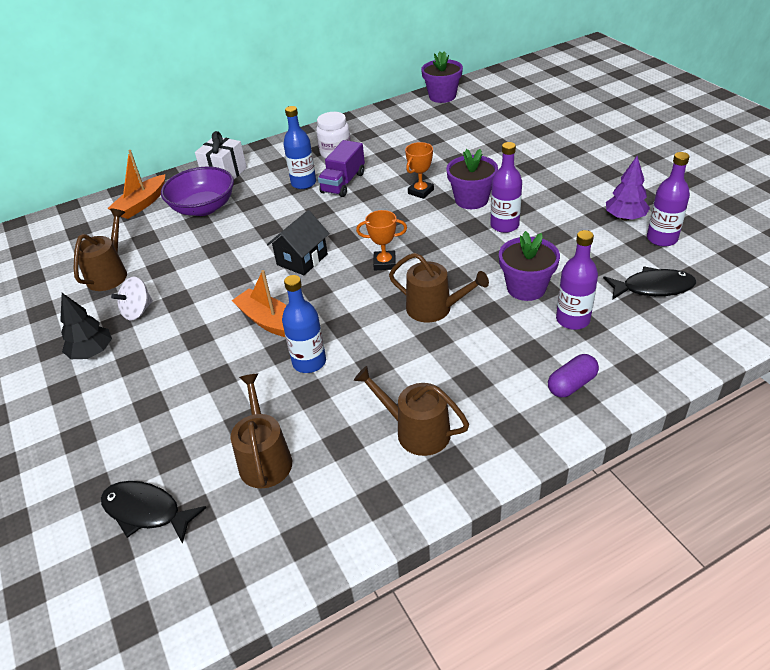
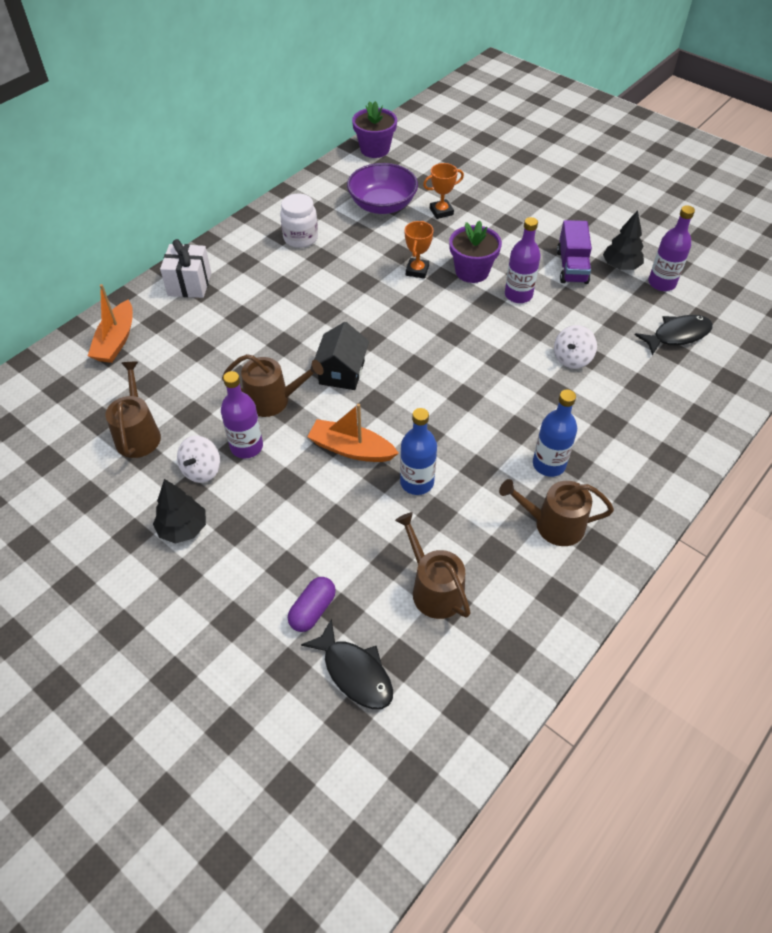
camera: 25 degrees left, 10 degrees up
black fish [101,481,206,544] -> black fish turned 135 degrees counterclockwise [301,619,393,709]
purple bowl [161,167,234,216] -> purple bowl moved to [347,163,418,214]
blue bottle [283,106,316,189] -> blue bottle moved to [533,390,577,477]
purple truck [318,140,365,197] -> purple truck moved to [557,220,592,284]
orange trophy [356,210,407,270] -> orange trophy moved to [423,163,464,219]
brown watering can [389,253,489,322] -> brown watering can moved to [222,354,323,417]
purple flower pot [499,231,560,301] -> white spinning top [554,325,597,369]
purple capsule [548,354,599,397] -> purple capsule moved to [288,577,336,632]
purple bottle [556,230,598,330] -> purple bottle moved to [221,371,263,458]
purple tree [606,156,650,221] -> black tree [603,210,644,270]

